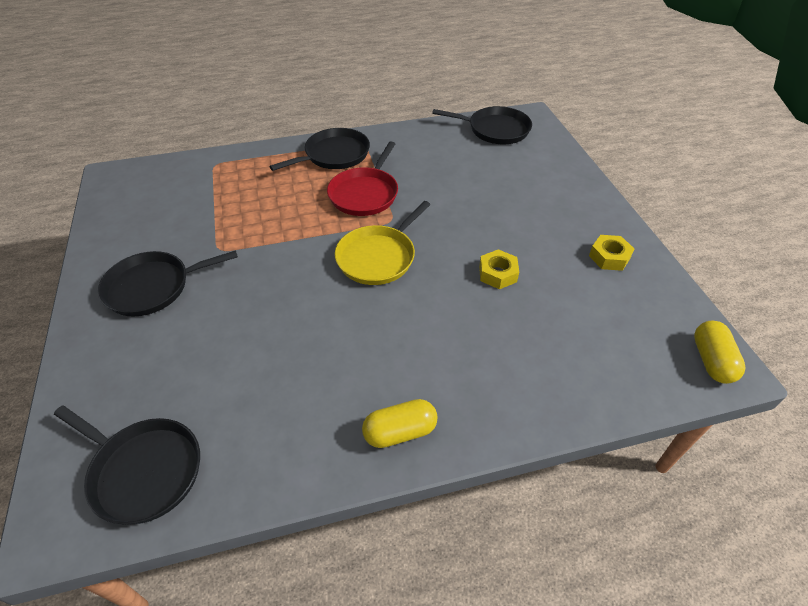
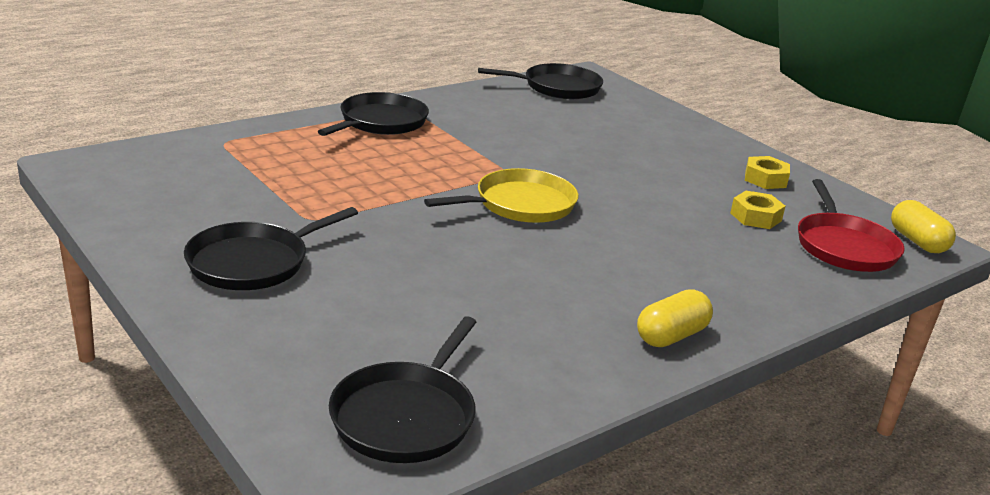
camera: 25 degrees left, 20 degrees down
black pan [54,406,200,525] -> black pan turned 105 degrees clockwise [329,316,476,463]
red pan [327,142,398,216] -> red pan moved to [798,179,905,272]
yellow pan [335,201,430,285] -> yellow pan turned 135 degrees counterclockwise [424,168,578,223]
yellow nut [479,249,519,289] -> yellow nut moved to [730,191,786,229]

